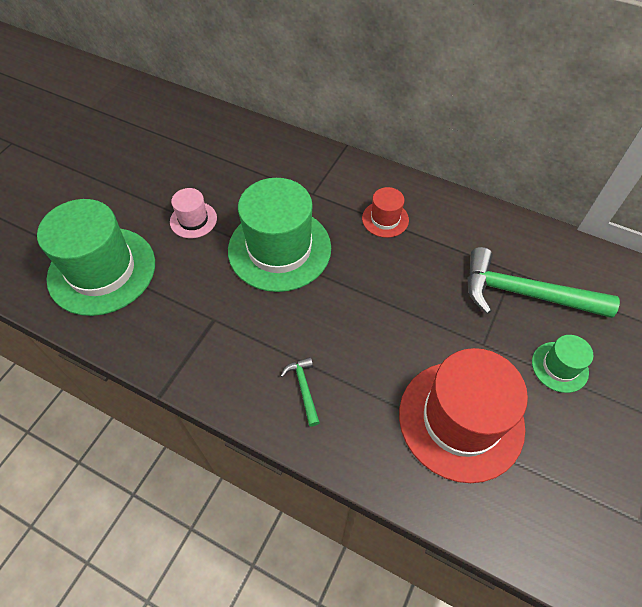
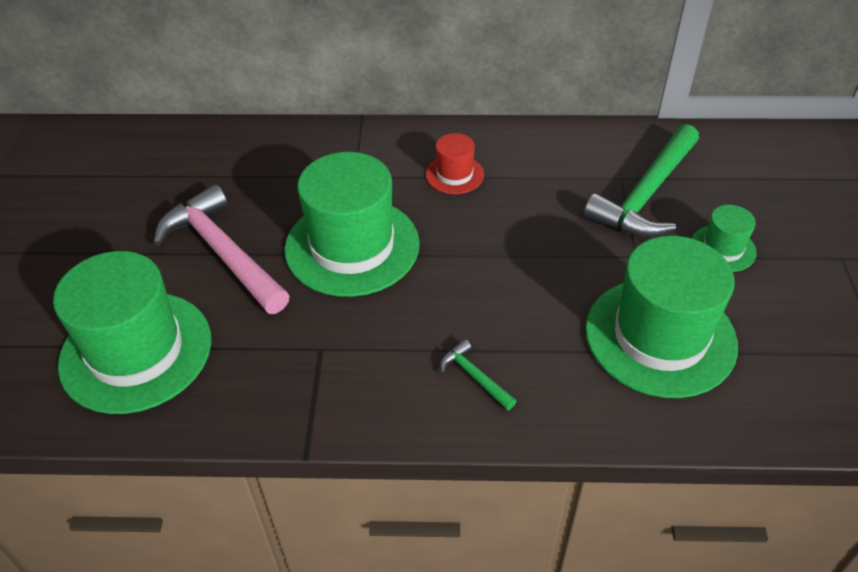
camera: 25 degrees left, 10 degrees down
pink hat [170,188,217,238] -> pink hammer [153,185,290,314]
red hat [399,348,528,483] -> green hat [585,236,738,398]
green hammer [468,247,620,318] -> green hammer turned 45 degrees counterclockwise [584,124,699,237]

